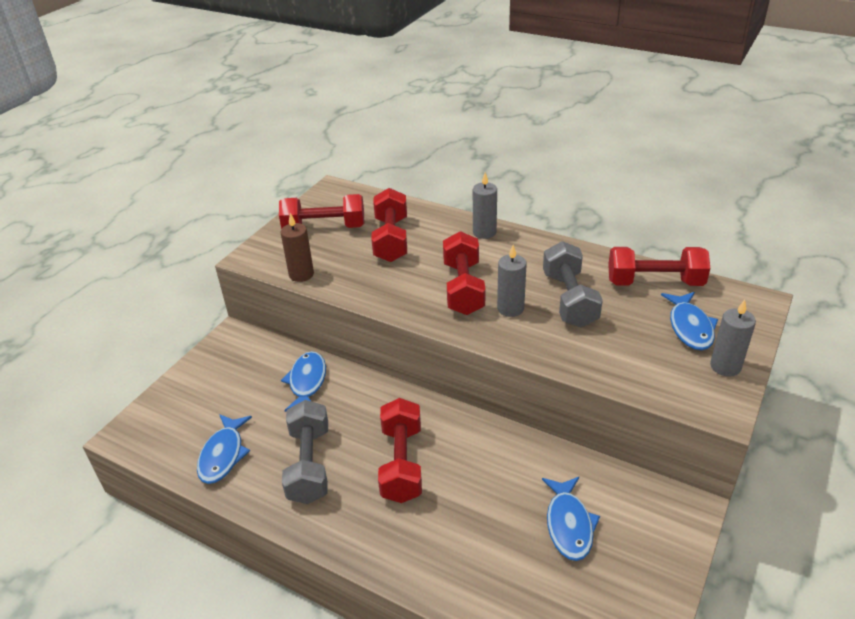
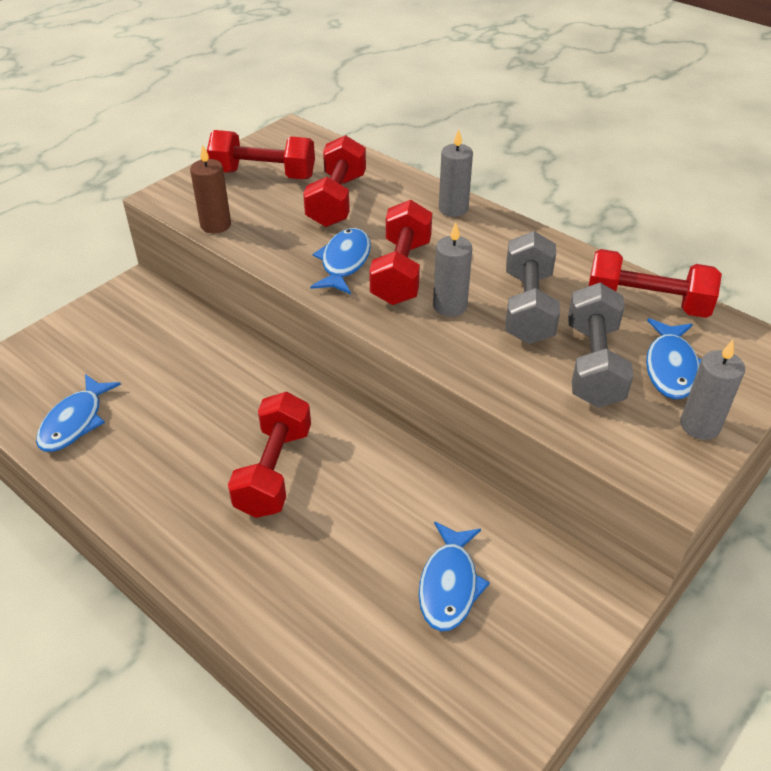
camera: 10 degrees right, 5 degrees up
blue fish [281,351,326,412] -> blue fish moved to [310,228,371,294]
grey dumbbell [282,400,328,504] -> grey dumbbell moved to [568,283,633,408]

